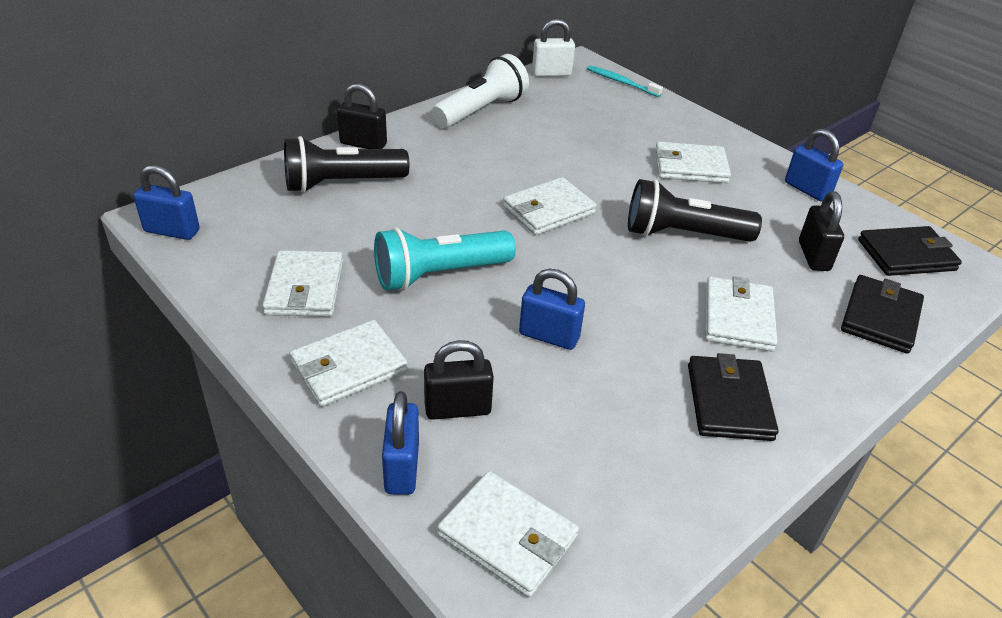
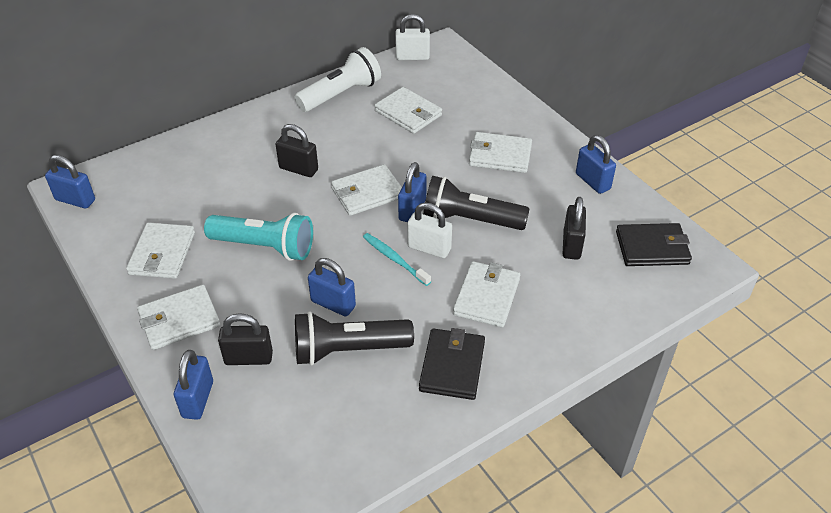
camera: 10 degrees right, 5 degrees up
black flashlight [284,136,409,193] -> black flashlight moved to [295,311,414,366]
black padlock [337,83,387,149] -> black padlock moved to [275,124,318,177]
turquoise flashlight [374,227,516,291] -> turquoise flashlight turned 150 degrees counterclockwise [204,213,313,261]
white wallet [437,471,579,597] -> white wallet moved to [374,87,442,134]
turquoise toothbrush [587,65,663,97] -> turquoise toothbrush moved to [363,233,431,286]
black wallet [841,275,924,354] -> none
none -> blue padlock [398,162,427,222]
none -> white padlock [407,203,452,258]

